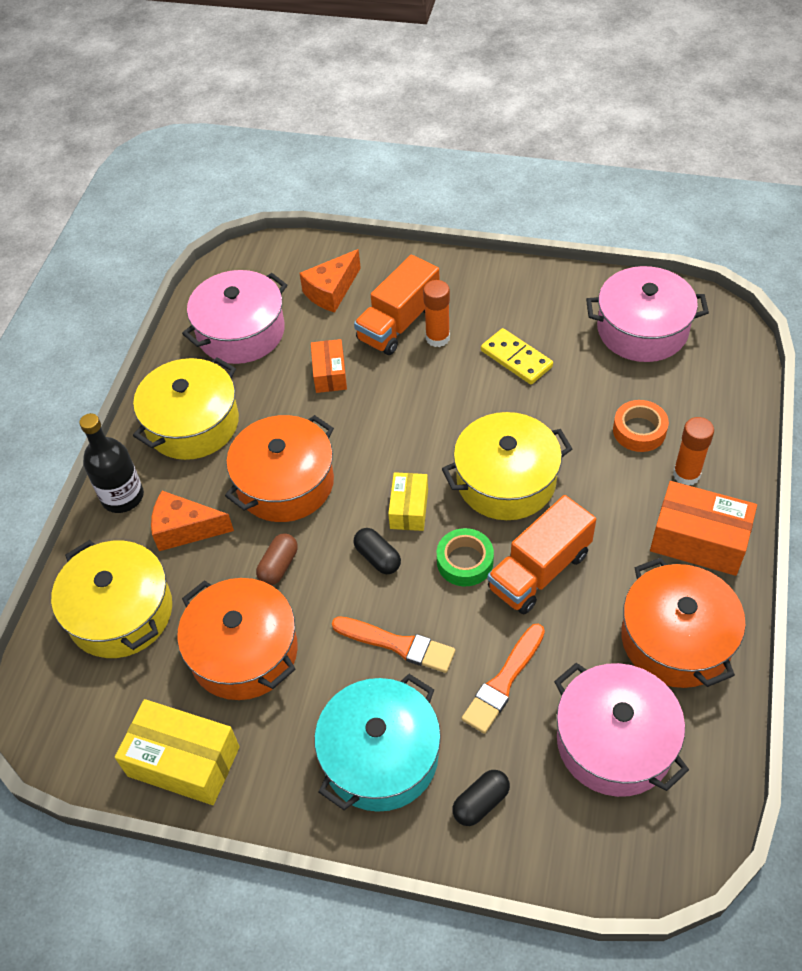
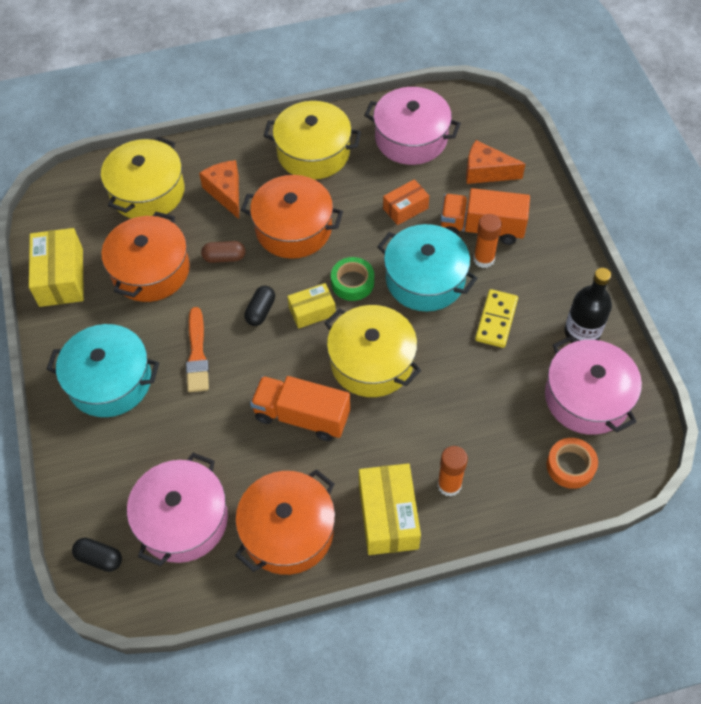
camera: 60 degrees right, 5 degrees up
black bottle [79,413,144,513] -> black bottle moved to [564,268,612,343]
green tape [437,528,494,586] -> green tape moved to [331,257,374,301]
black capsule [452,770,510,826] -> black capsule moved to [72,538,122,572]
orange brush [462,624,545,734] -> none
orange tape [613,400,669,452] -> orange tape moved to [547,438,598,489]
orange box [650,481,757,576] -> yellow box [359,463,421,555]
none -> turquoise pot [377,224,478,311]

